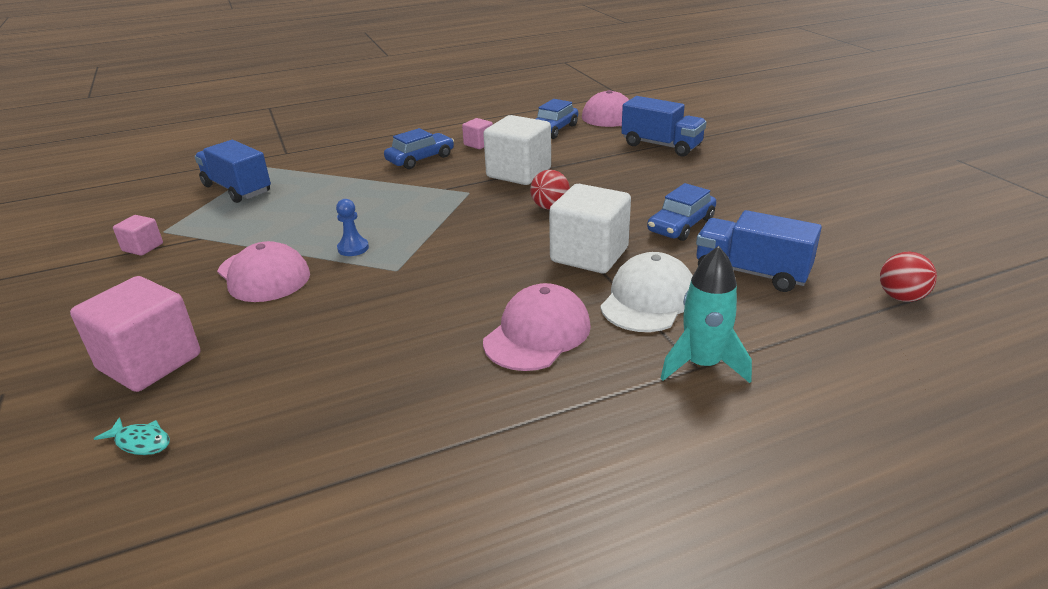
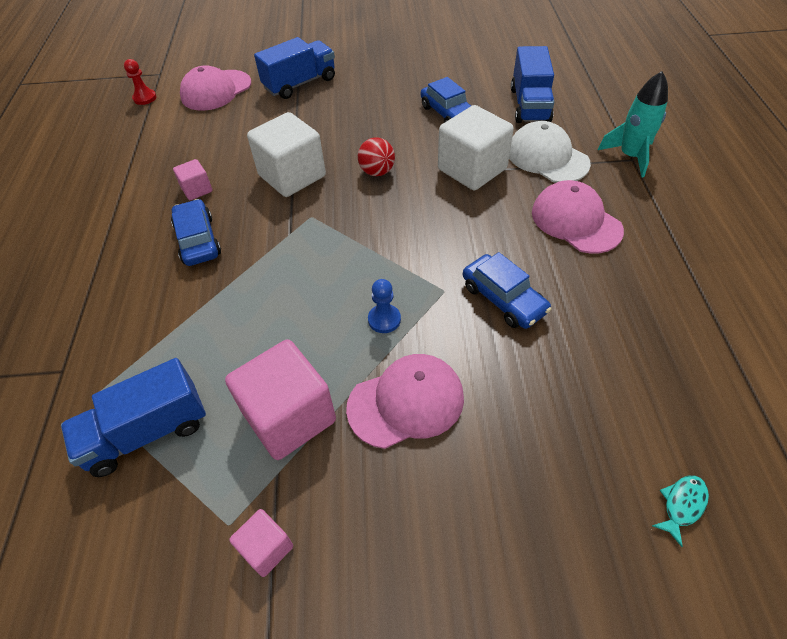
camera: 70 degrees left, 20 degrees up
pink cube [70,276,200,392] -> pink cube moved to [225,339,336,460]
blue car [536,99,578,139] -> blue car moved to [463,252,552,329]
blue truck [696,210,822,292] -> blue truck turned 45 degrees counterclockwise [511,46,554,123]
red ball [880,252,937,302] -> none
none -> red pawn [124,59,157,105]

